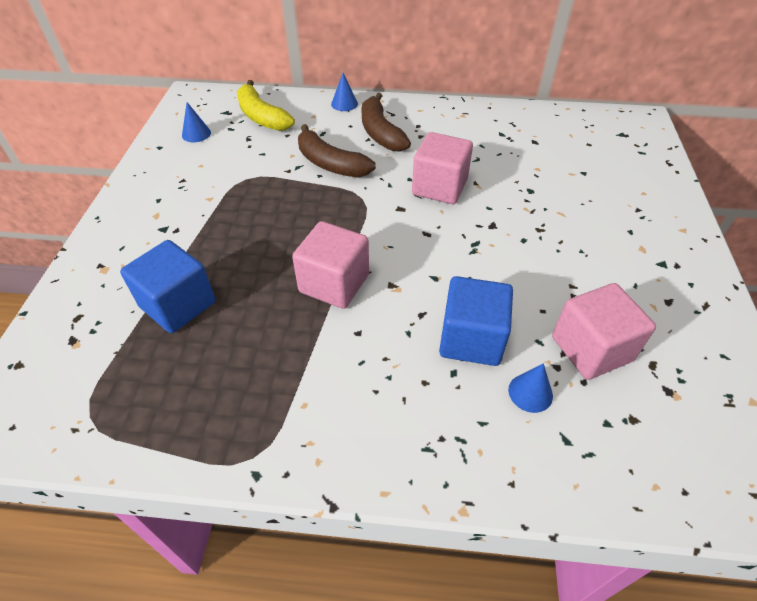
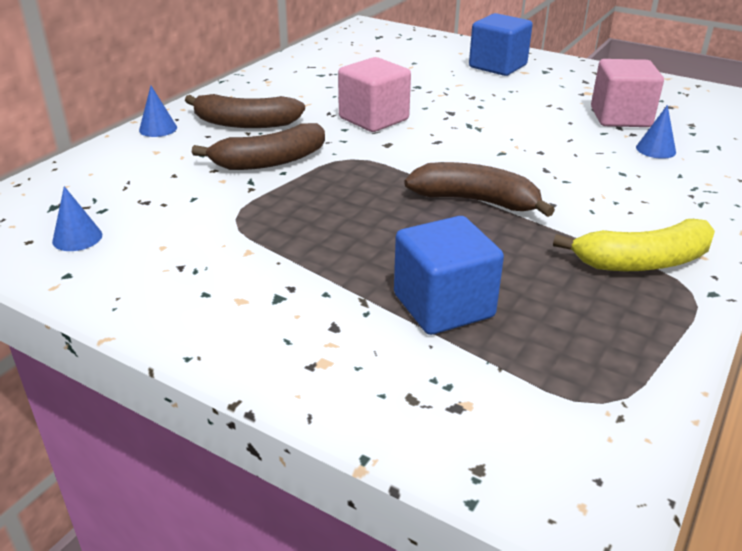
camera: 65 degrees left, 15 degrees down
yellow banana [237,80,295,131] -> yellow banana moved to [553,219,715,271]
pink cube [292,221,369,309] -> brown banana [404,162,555,217]
blue cube [439,276,513,366] -> blue cube moved to [469,13,533,76]

